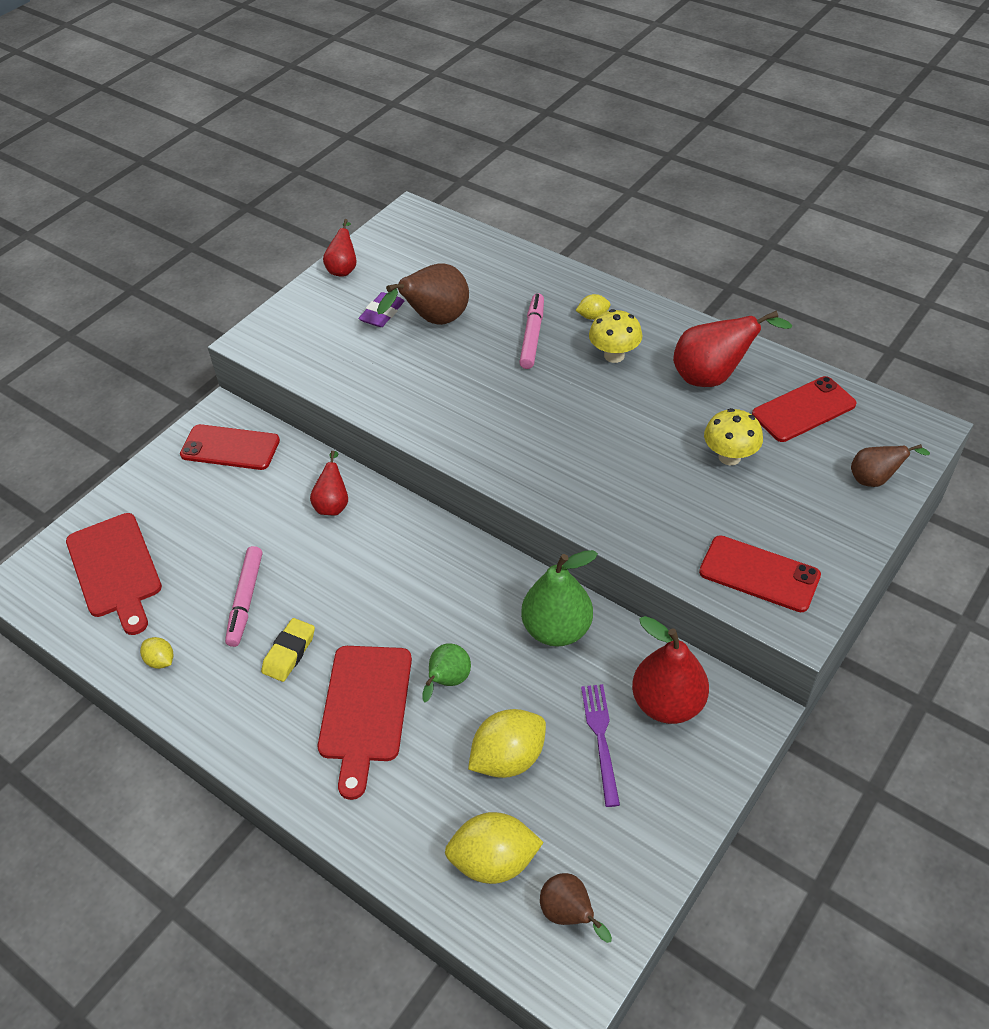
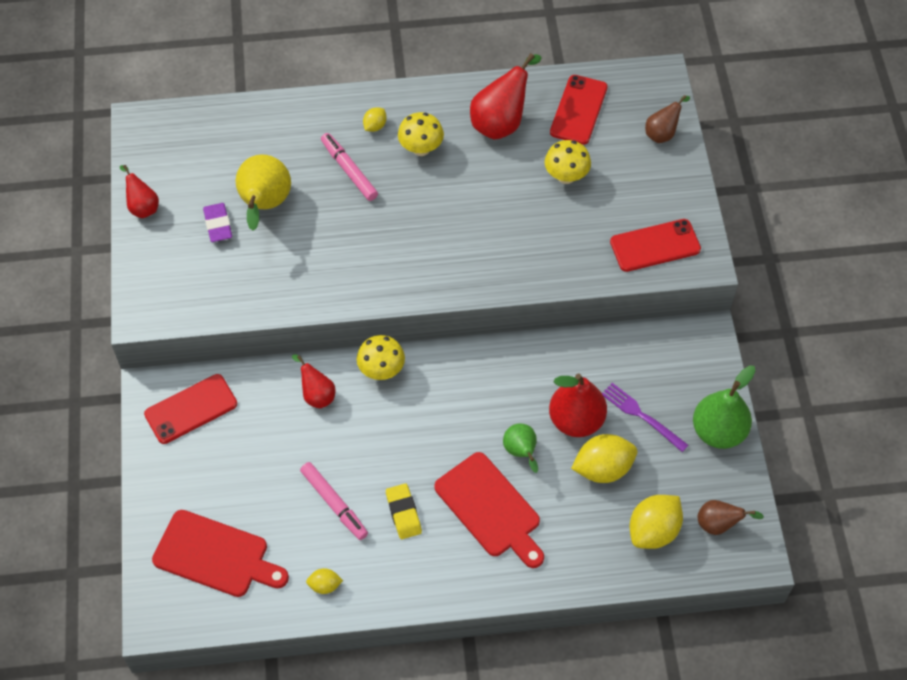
camera: 45 degrees left, 10 degrees up
brown pear [377,263,469,325] -> yellow pear [236,154,291,231]
yellow lemon [468,709,546,778] -> yellow lemon turned 60 degrees clockwise [571,434,637,483]
green pear [521,550,598,647] -> green pear moved to [693,366,756,449]
red pear [632,616,709,724] -> red pear moved to [549,374,607,437]
none -> yellow mushroom [357,335,405,380]

